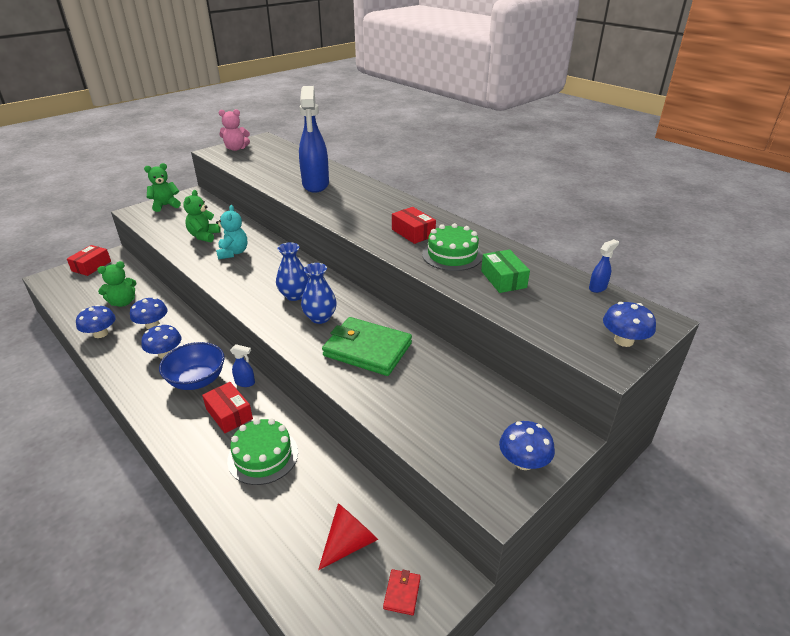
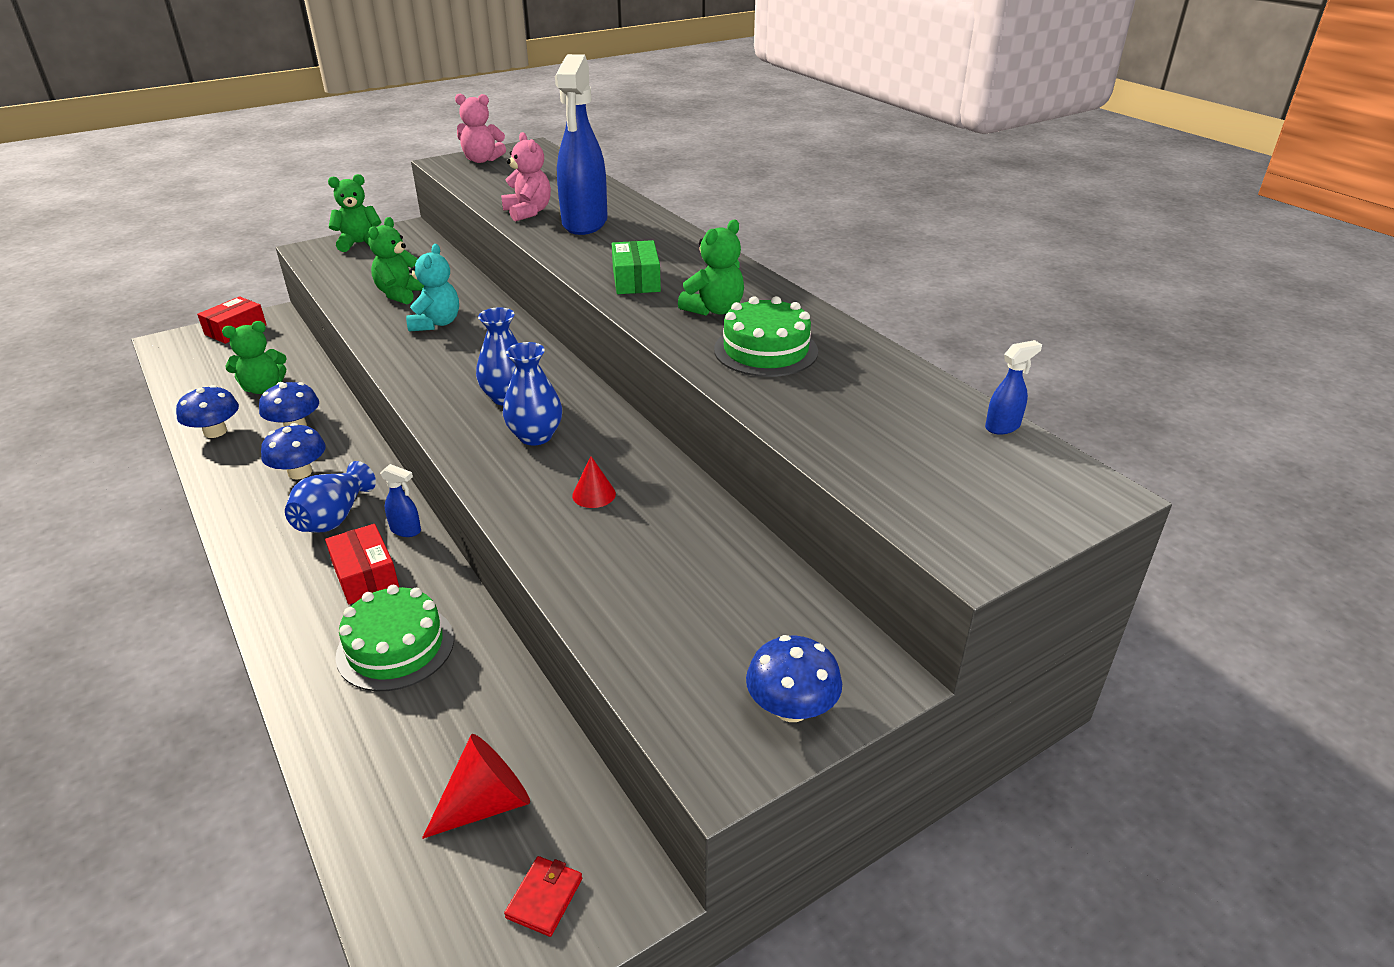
camera: 10 degrees right, 0 degrees up
blue bowl [159,342,225,390] -> blue vase [285,461,376,532]
green wallet [322,317,412,376] -> red cone [572,456,616,508]
red box [392,207,436,244] -> green teddy bear [678,220,744,316]
green box [481,250,530,293] -> green box moved to [612,240,661,294]
blue mushroom [603,302,656,347] -> none
none -> pink teddy bear [501,132,551,221]

